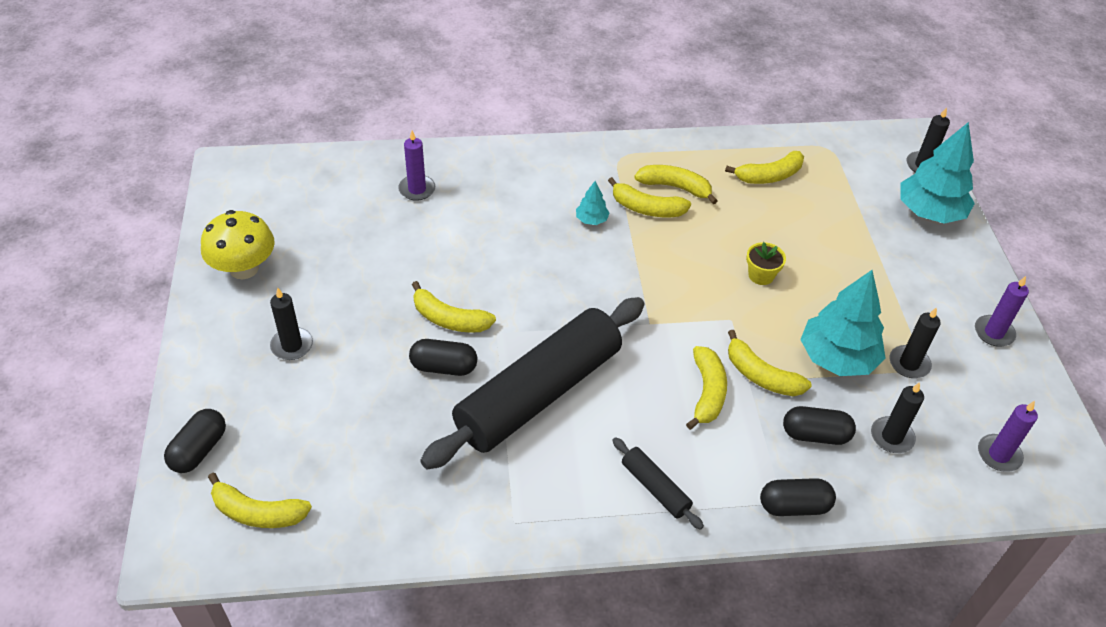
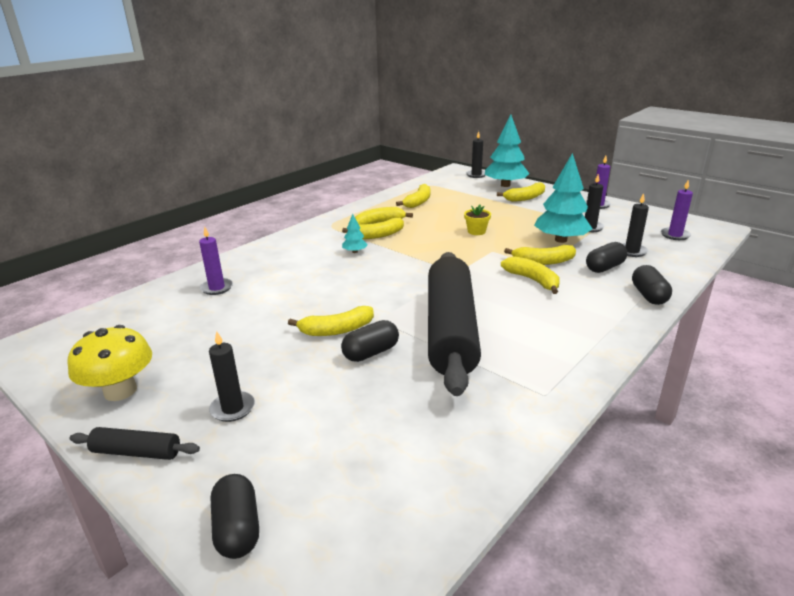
camera: 40 degrees left, 20 degrees down
yellow banana [208,473,312,528] -> yellow banana moved to [497,182,545,202]
black rolling pin [612,437,704,530] -> black rolling pin moved to [70,427,200,460]
black capsule [760,478,836,516] -> black capsule turned 45 degrees counterclockwise [632,265,672,305]

